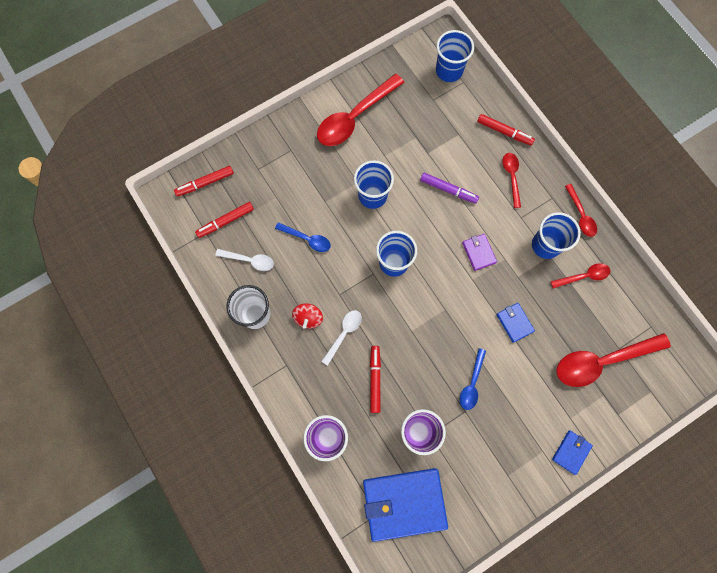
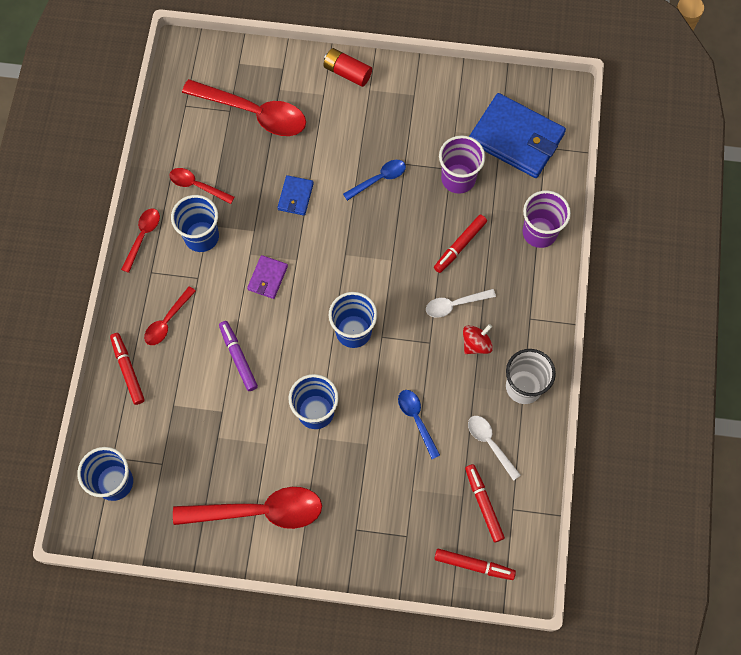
camera: 140 degrees left, 5 degrees down
red marker [195,202,254,238] -> red marker turned 120 degrees counterclockwise [465,464,505,542]
blue wallet [552,431,593,475] -> red battery [323,48,372,87]

